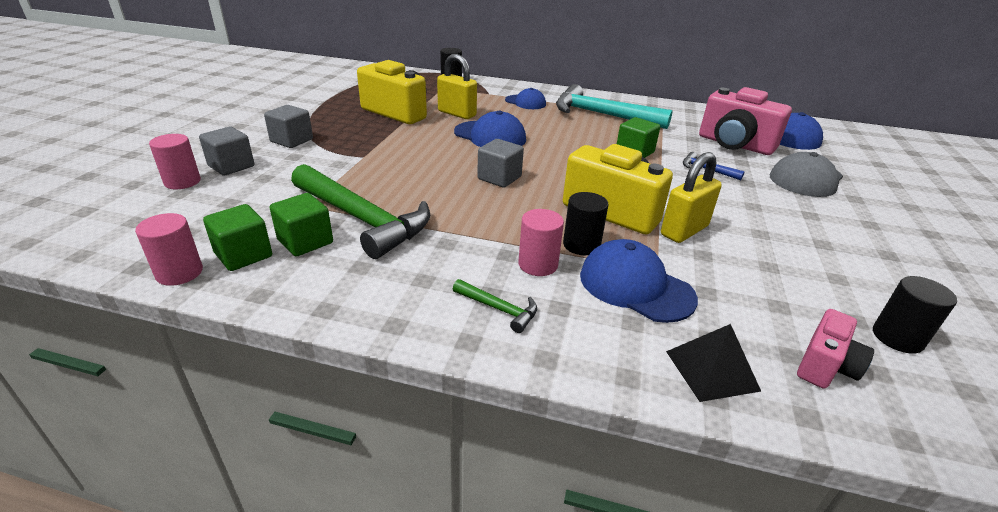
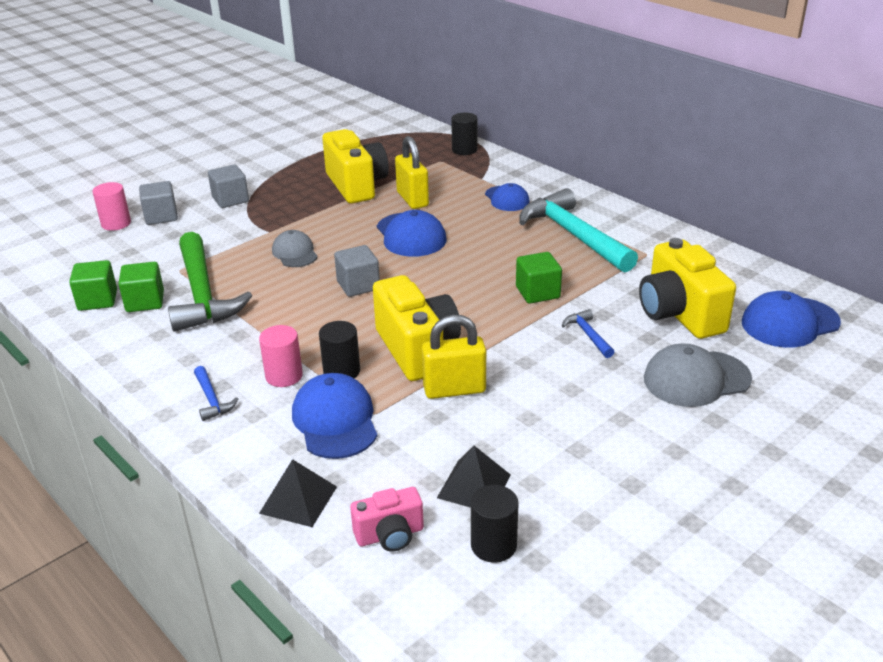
camera: 35 degrees right, 0 degrees up
pink cylinder [135,213,203,286] -> none
green hammer [453,279,537,333] -> blue hammer [194,366,238,421]
pink camera [699,87,792,155] -> yellow camera [639,238,736,339]
none -> grey cap [272,230,318,267]
none -> black pyramid [437,446,511,508]

